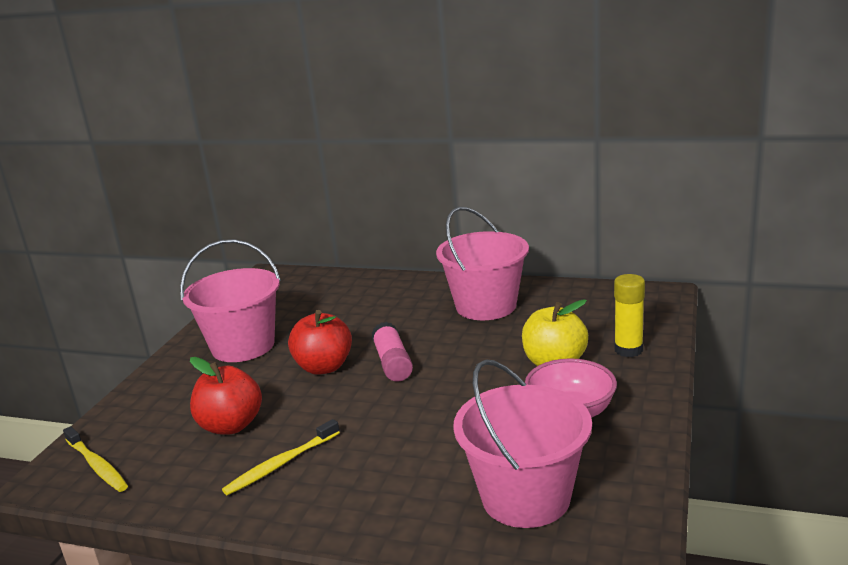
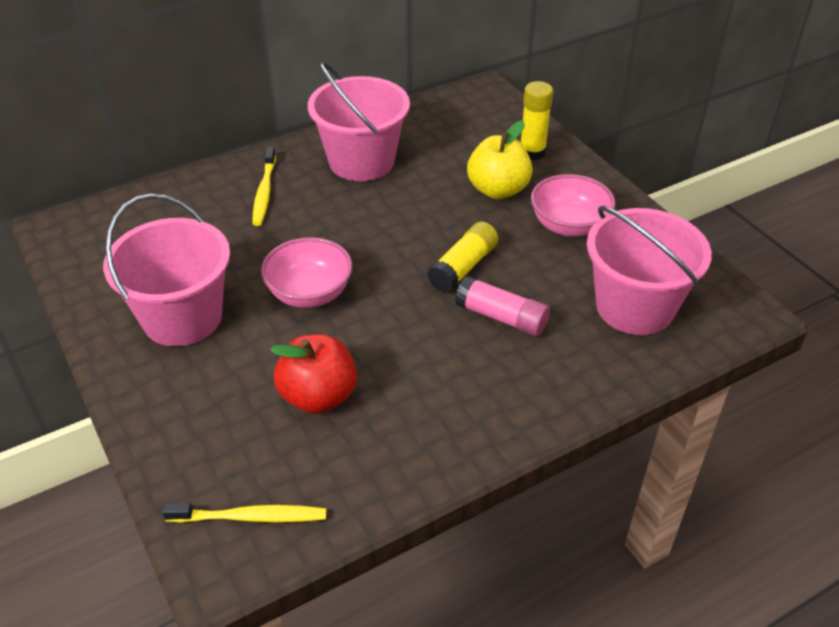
camera: 50 degrees left, 20 degrees up
yellow toothbrush [222,419,340,495] -> yellow toothbrush moved to [252,147,276,226]
red apple [288,310,352,375] -> pink bowl [261,237,353,308]
pink glue stick [372,322,413,381] -> pink glue stick moved to [455,275,550,336]
none -> yellow glue stick [427,222,498,293]

